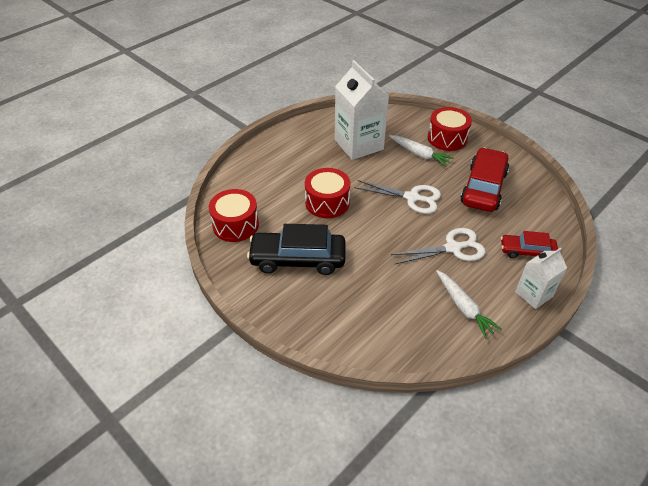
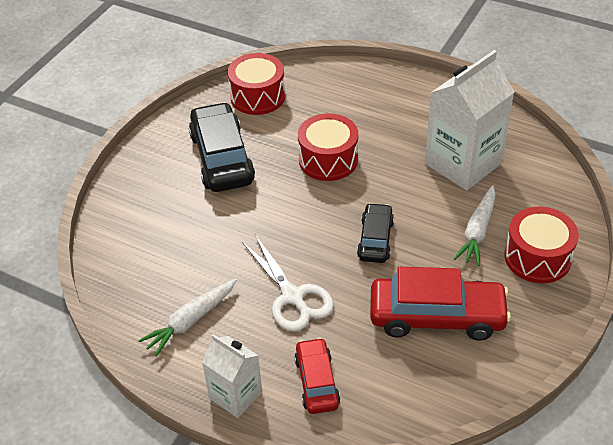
camera: 75 degrees right, 0 degrees up
white scissors [354,180,441,214] -> black car [357,203,394,263]

